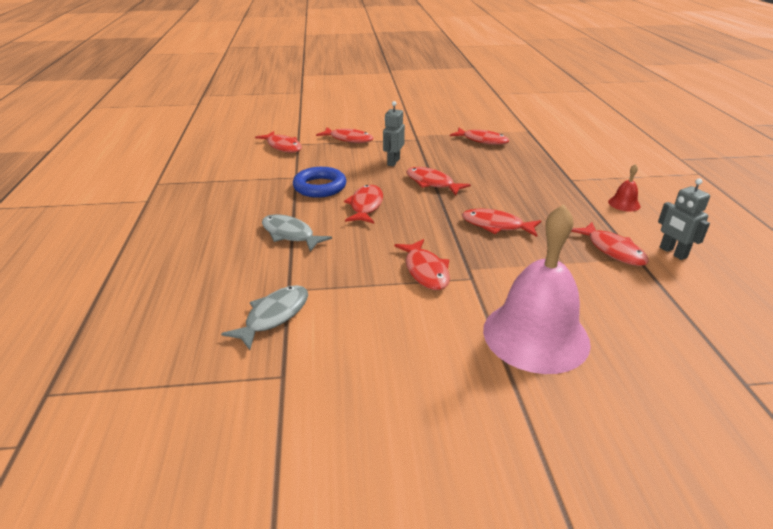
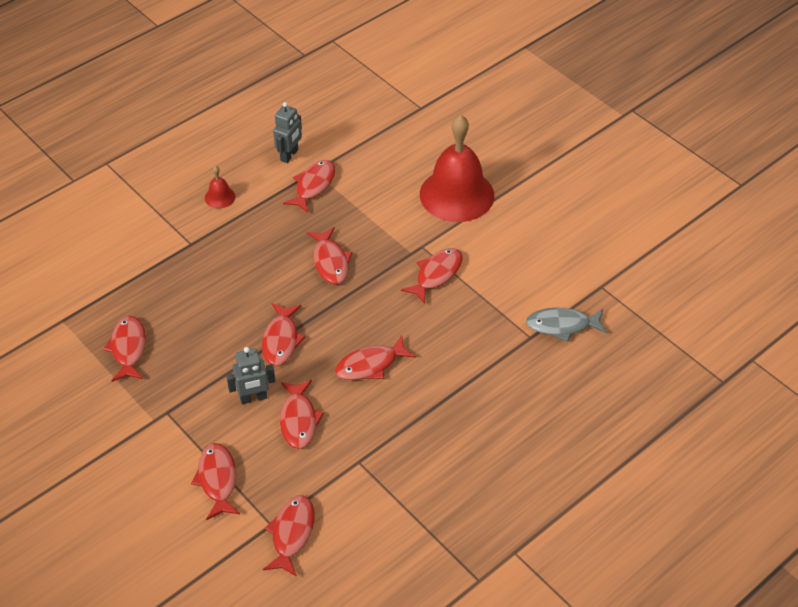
camera: 125 degrees left, 15 degrees up
grey fish [262,214,332,252] -> none
blue ring [293,167,346,198] -> none
pink bell [483,204,591,374] -> red bell [420,115,494,222]
none -> red fish [280,380,324,449]

